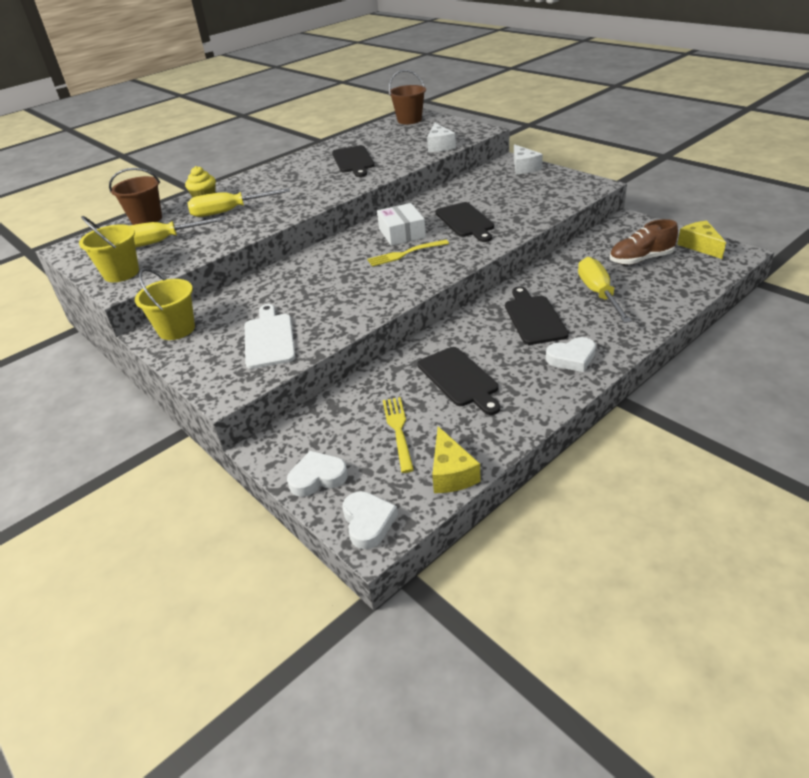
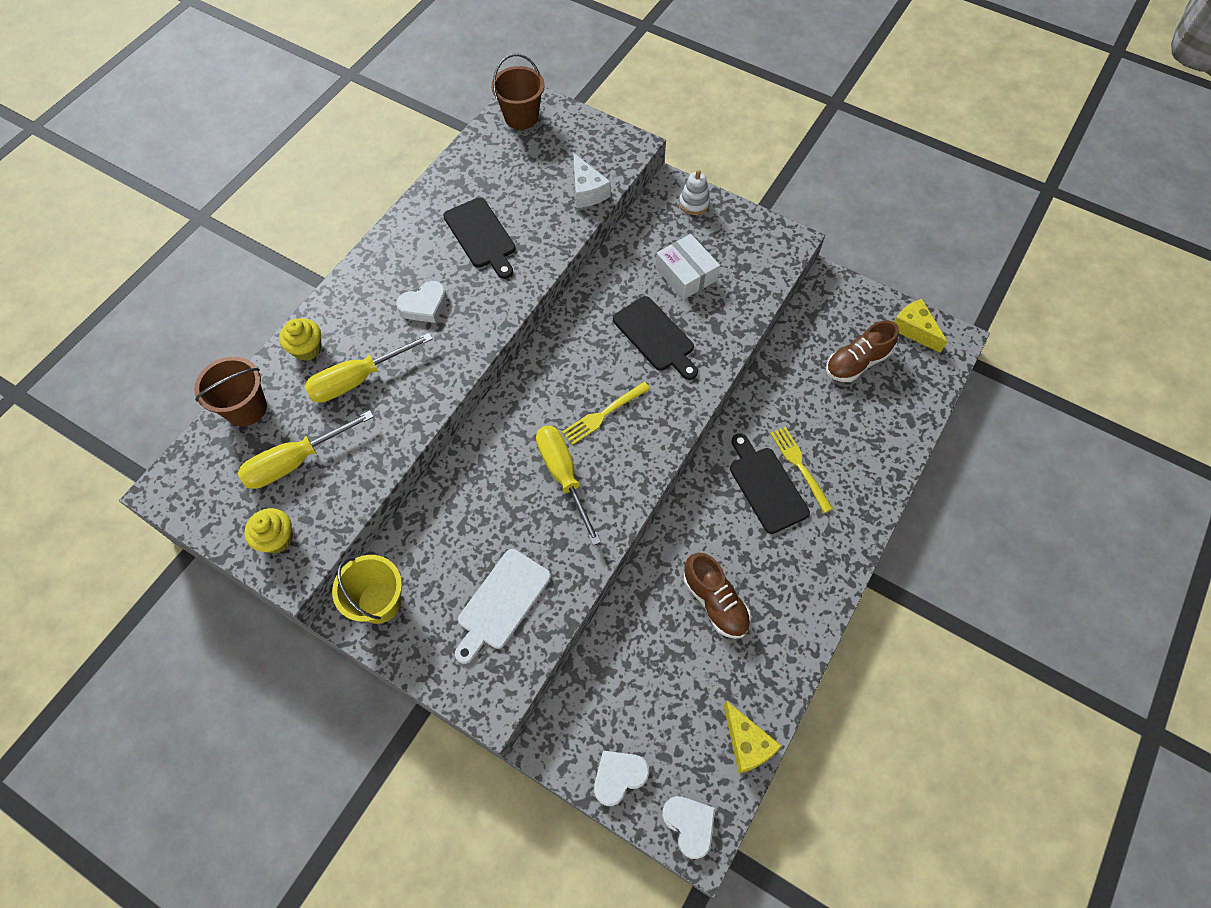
camera: 20 degrees left, 25 degrees up
yellow bucket [79,216,139,282] -> yellow cupcake [245,508,293,554]
white cutting board [245,304,296,369] -> white cutting board turned 120 degrees counterclockwise [455,549,551,664]
white box [377,203,426,246] -> white box moved to [655,234,720,300]
yellow fork [383,397,414,473] -> yellow fork moved to [770,427,833,513]
black cutting board [417,347,500,415] -> brown shoe [683,553,751,639]
white cheese [514,144,543,174] -> white stacking toy [679,170,710,215]
white heart [546,337,596,372] -> white heart moved to [396,281,447,323]
yellow screwdriver [578,257,632,323] -> yellow screwdriver moved to [536,425,601,546]

